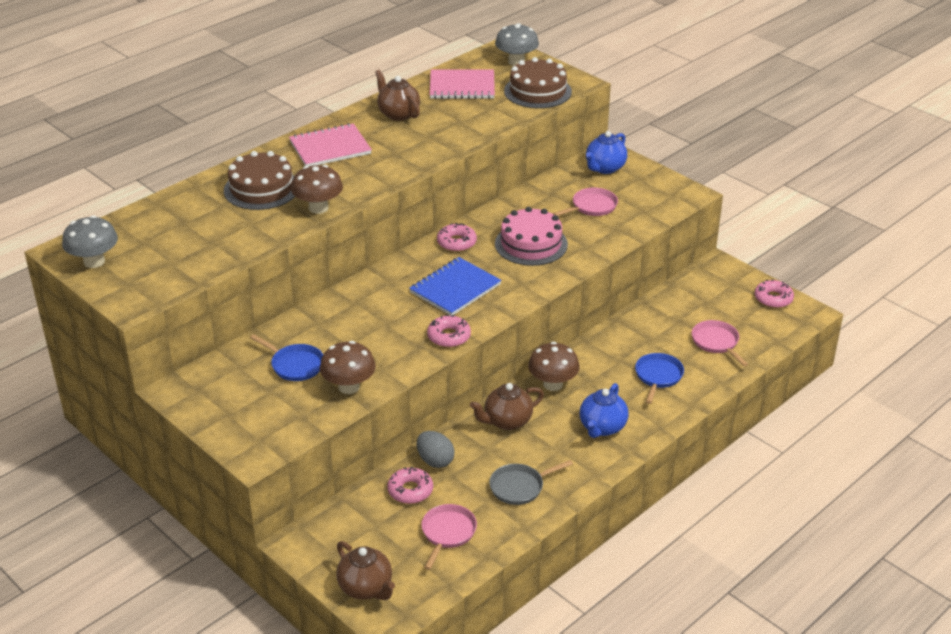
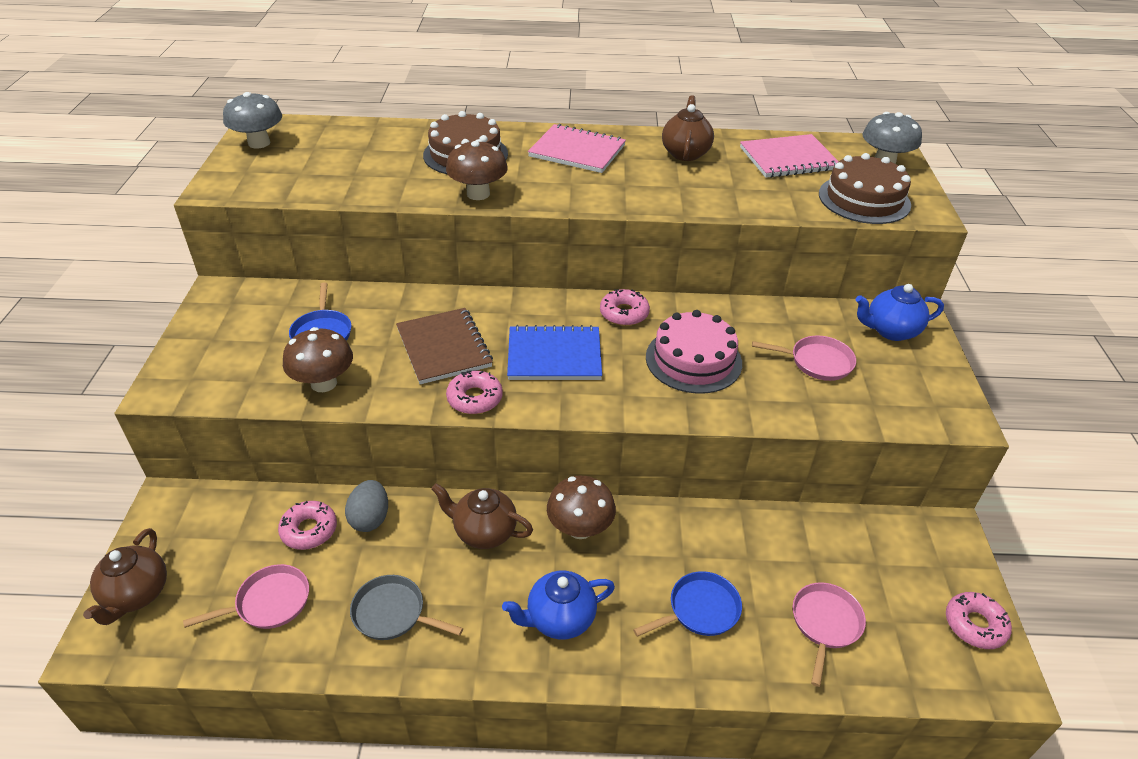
camera: 45 degrees right, 5 degrees up
pink notebook [430,70,495,99] -> pink notebook turned 60 degrees counterclockwise [740,134,839,178]
none -> brown notebook [396,308,493,384]

